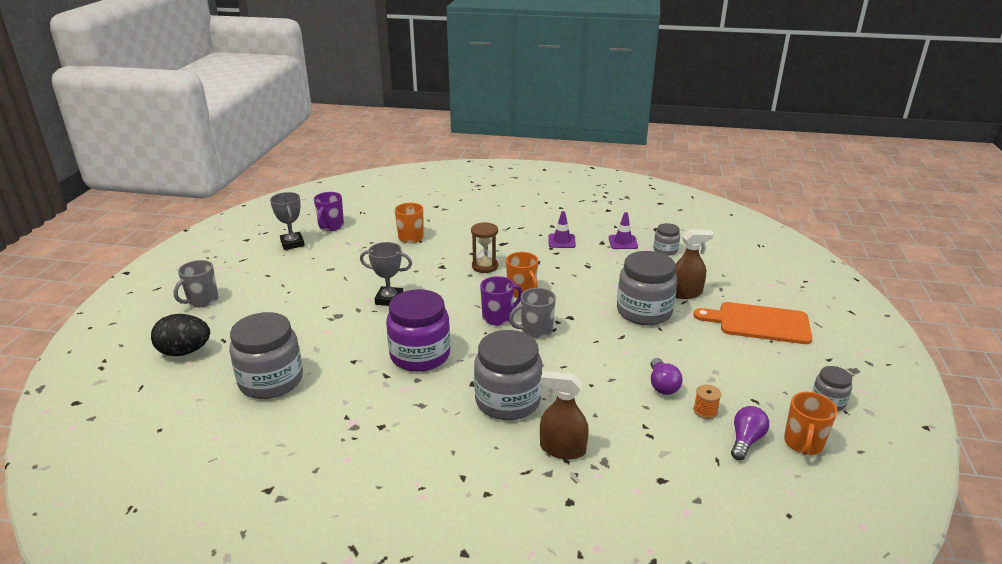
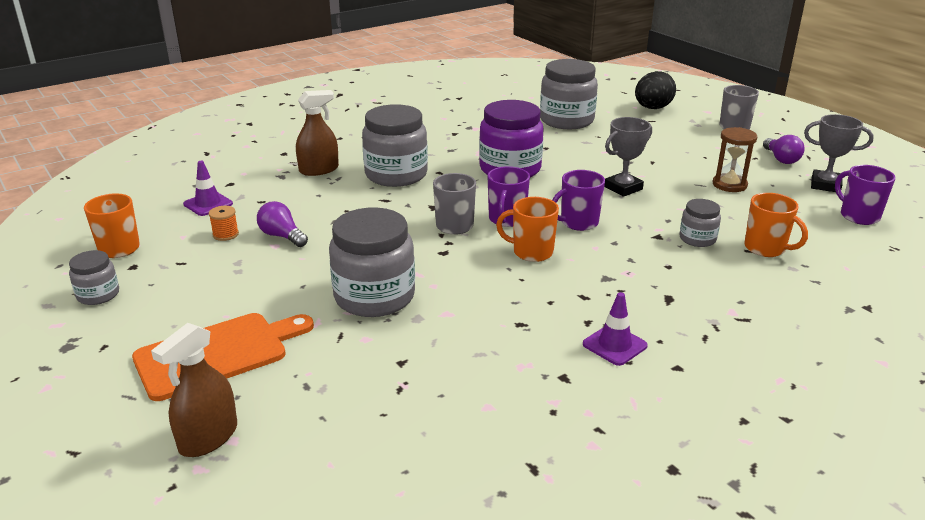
camera: 135 degrees right, 0 degrees up
brown hourglass [471,222,498,273] -> brown hourglass moved to [713,127,757,192]
purple traffic cone [609,212,638,249] -> purple traffic cone moved to [183,161,233,216]
grey jar [654,223,680,256] -> grey jar moved to [679,199,721,247]
brown spray bottle [675,230,714,299] -> brown spray bottle moved to [151,323,237,457]
purple light bulb [731,406,769,460] -> purple light bulb moved to [763,135,804,164]
none -> purple mug [552,170,605,231]

